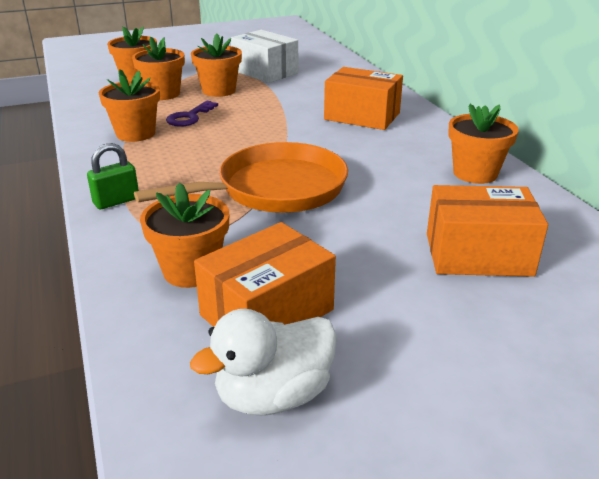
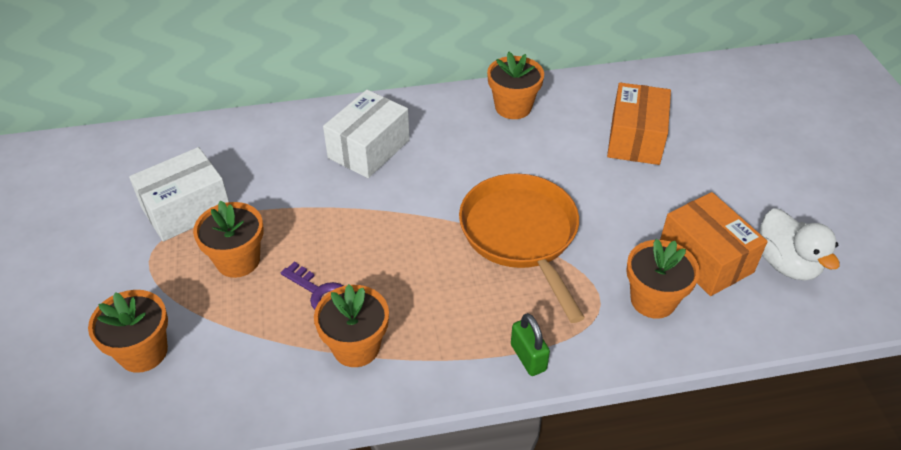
camera: 80 degrees left, 15 degrees up
orange flower pot [132,37,185,100] -> none
orange box [324,67,403,130] -> white box [323,90,410,178]

